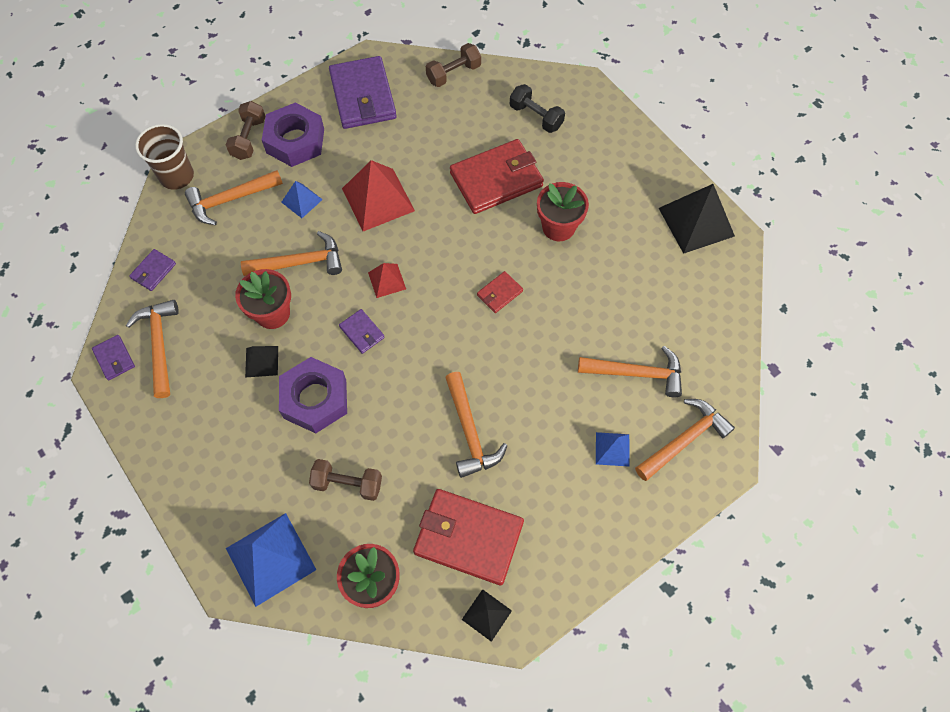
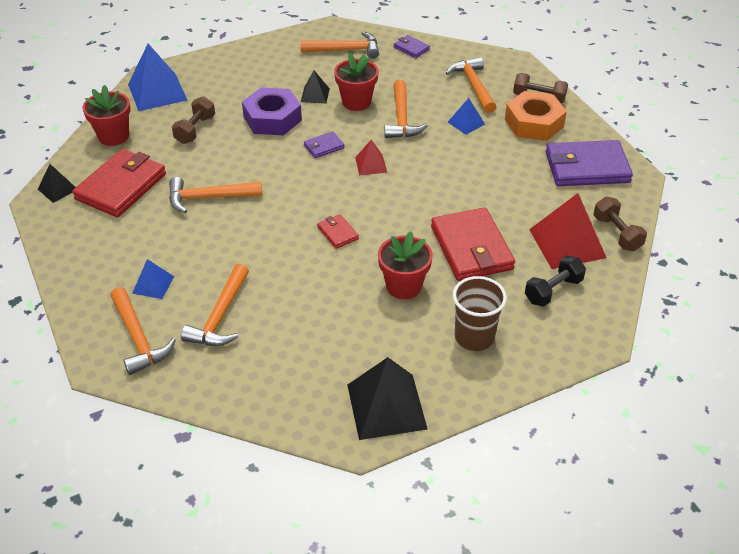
camera: 100 degrees right, 20 degrees down
purple wallet [92,335,135,380] -> none
brown cup [135,124,194,190] -> brown cup moved to [453,276,507,351]
purple nut [262,102,324,167] -> orange nut [505,91,567,141]
red pyramid [342,160,415,231] -> red pyramid moved to [529,193,607,269]

